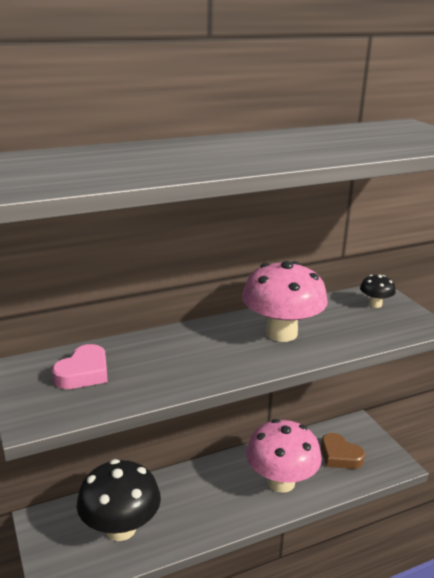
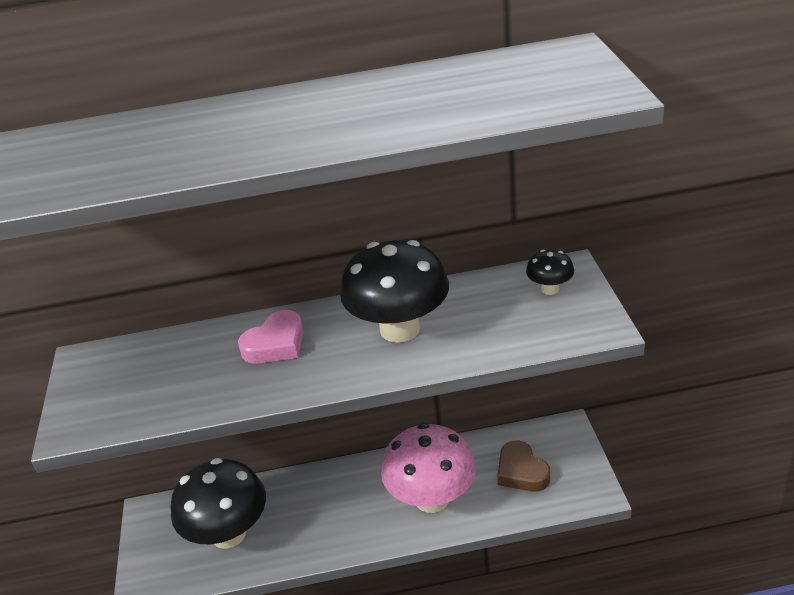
camera: 20 degrees right, 10 degrees up
pink heart [52,344,108,389] -> pink heart moved to [238,310,303,364]
pink mushroom [242,261,328,342] -> black mushroom [340,240,449,343]

